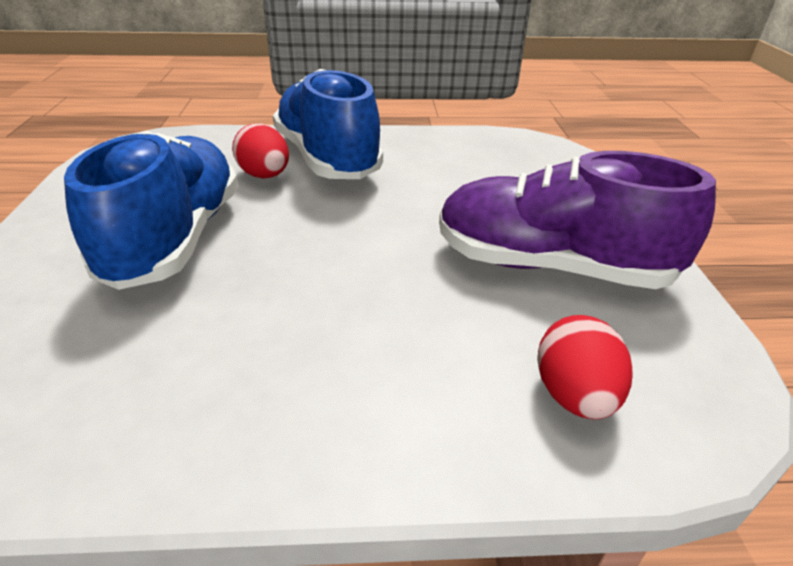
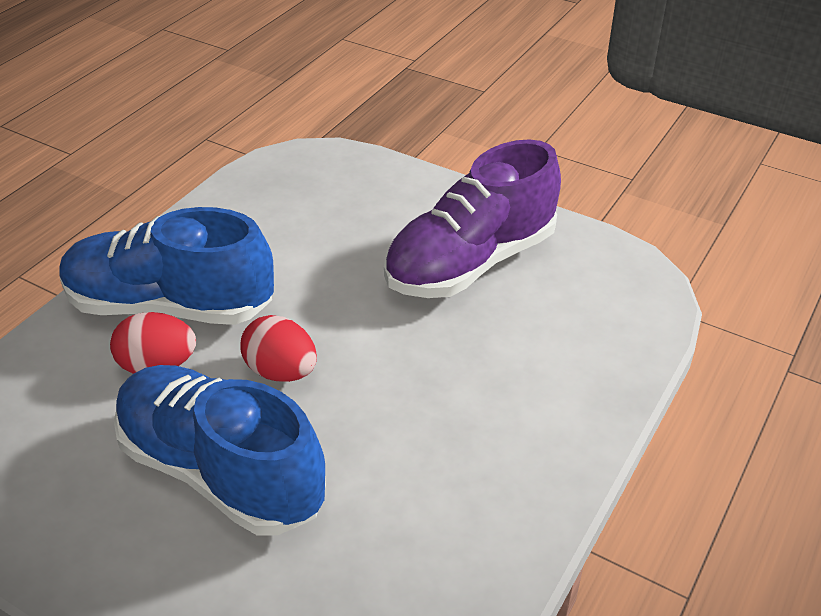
camera: 55 degrees left, 5 degrees up
red egg [537,315,633,419] -> red egg moved to [240,315,317,382]

